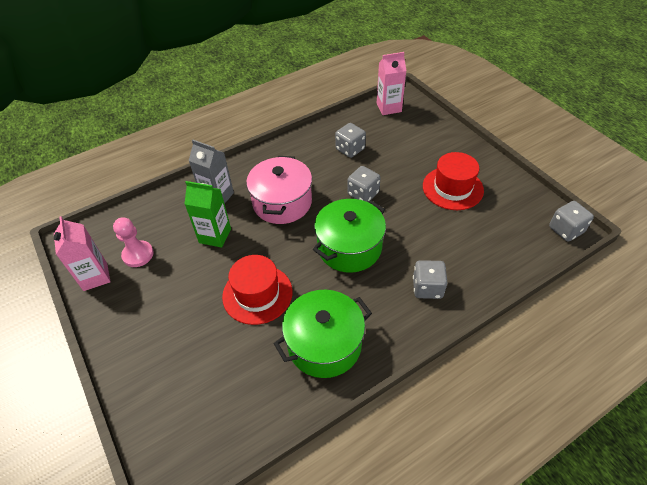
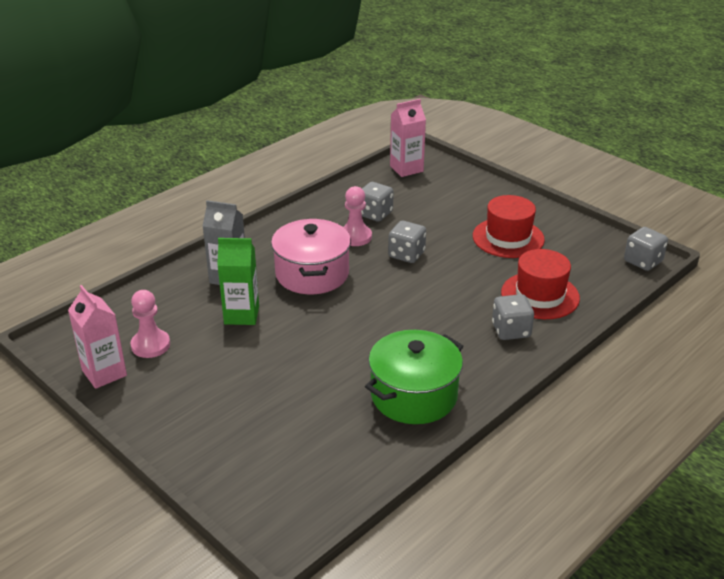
camera: 15 degrees left, 15 degrees down
red hat [222,255,293,325] -> red hat moved to [501,249,580,319]
green pot [313,199,386,273] -> none
none -> pink pawn [344,186,372,246]

